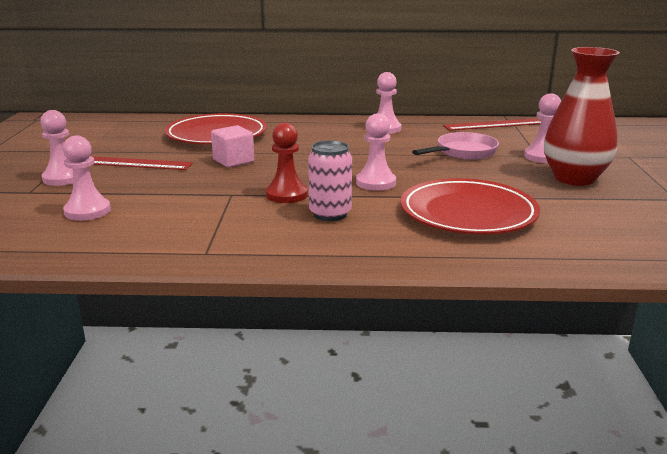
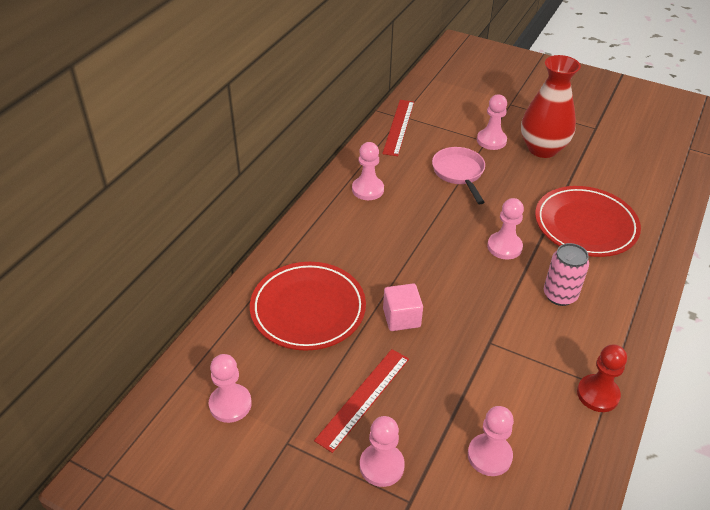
camera: 65 degrees left, 20 degrees up
red pawn [266,123,308,203] -> red pawn moved to [577,344,627,412]
none -> pink pawn [209,354,252,423]

